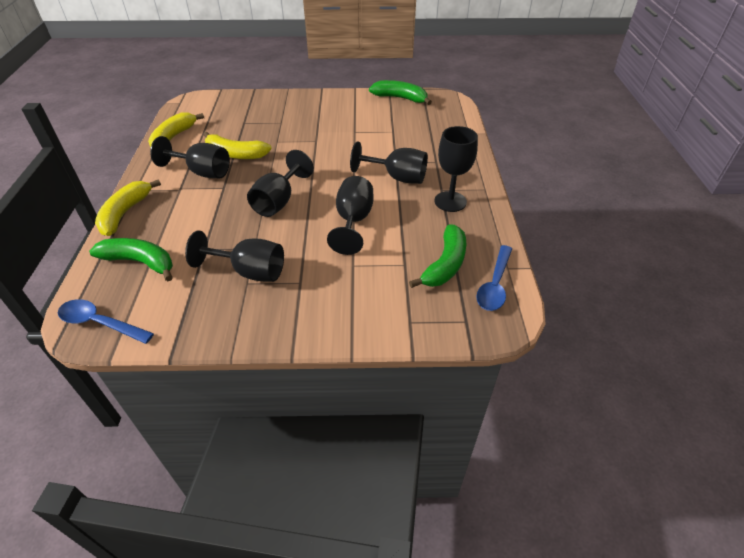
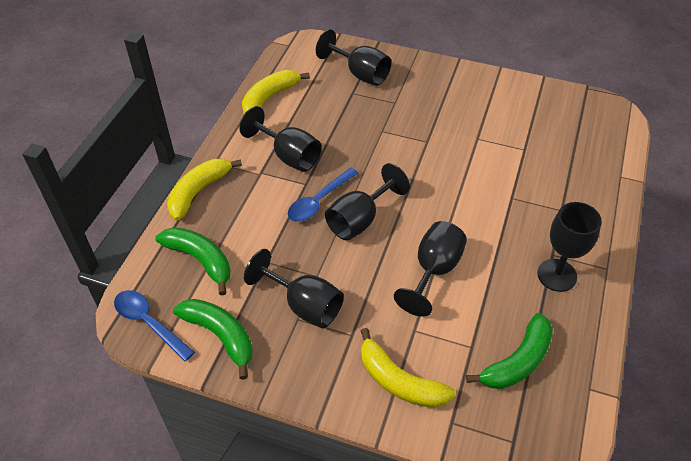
camera: 20 degrees right, 5 degrees up
yellow banana [203,132,272,159] -> yellow banana moved to [361,328,455,408]
black goblet [350,141,428,184] -> black goblet moved to [316,29,391,86]
green banana [369,80,432,105] -> green banana moved to [173,299,253,380]
blue spoon [476,245,512,311] -> blue spoon moved to [288,167,358,222]

